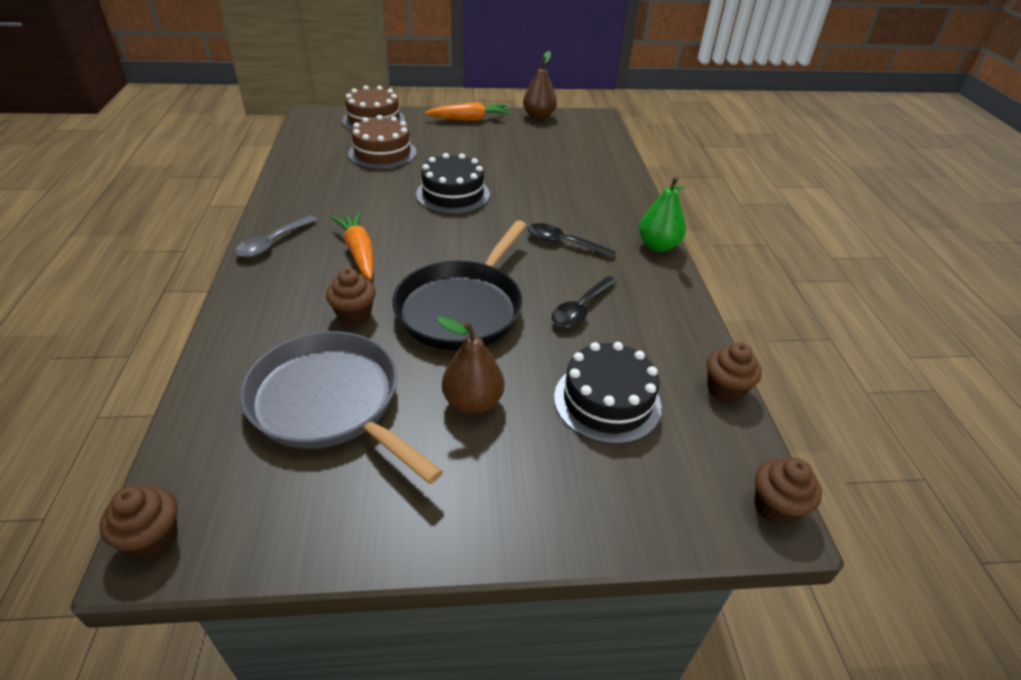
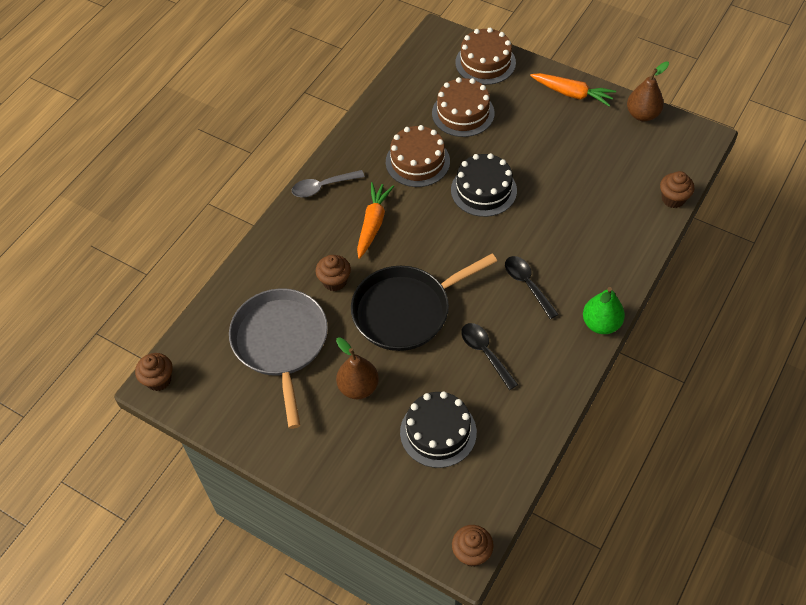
camera: 40 degrees right, 15 degrees up
black spoon [552,276,618,328] -> black spoon turned 75 degrees clockwise [461,323,518,390]
brown cupcake [707,342,762,403] -> brown cupcake moved to [660,171,694,208]
none -> brown cake [386,125,450,187]

